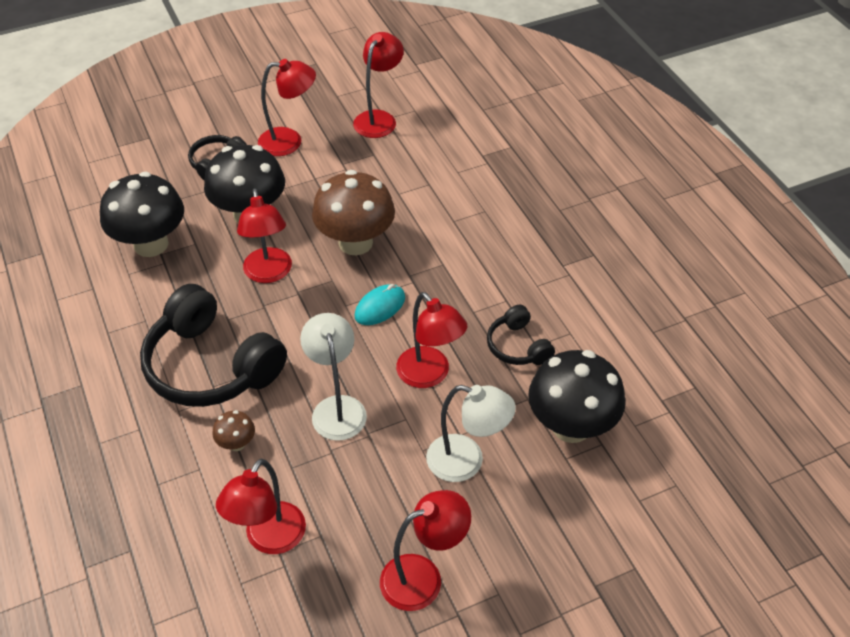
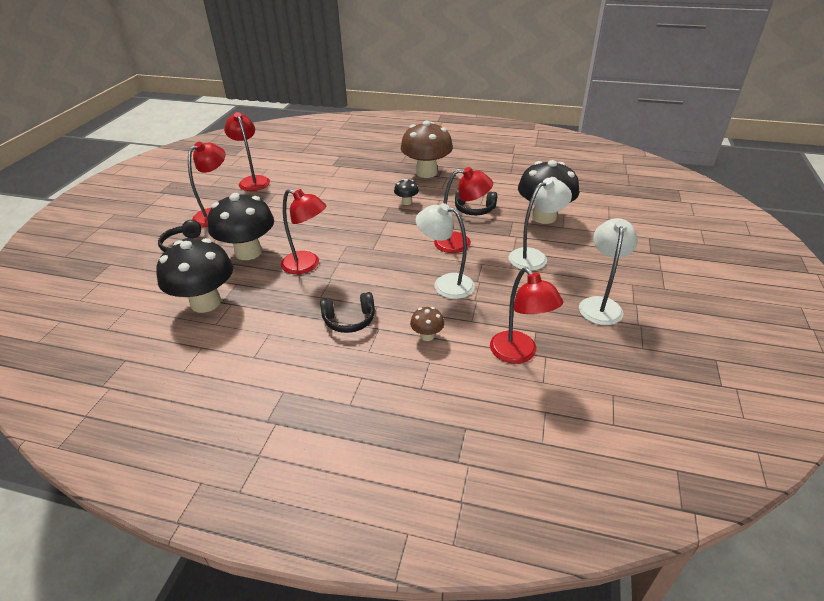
camera: 50 degrees left, 10 degrees down
black headphones [140,284,287,407] -> black headphones [320,292,375,333], size x0.50
brown mushroom [312,170,395,255] -> brown mushroom moved to [401,121,453,178]
turquoise mouse [354,284,405,325] -> none
red lamp [380,490,471,611] -> white lamp [579,218,638,325]
none -> black mushroom [394,179,419,205]

